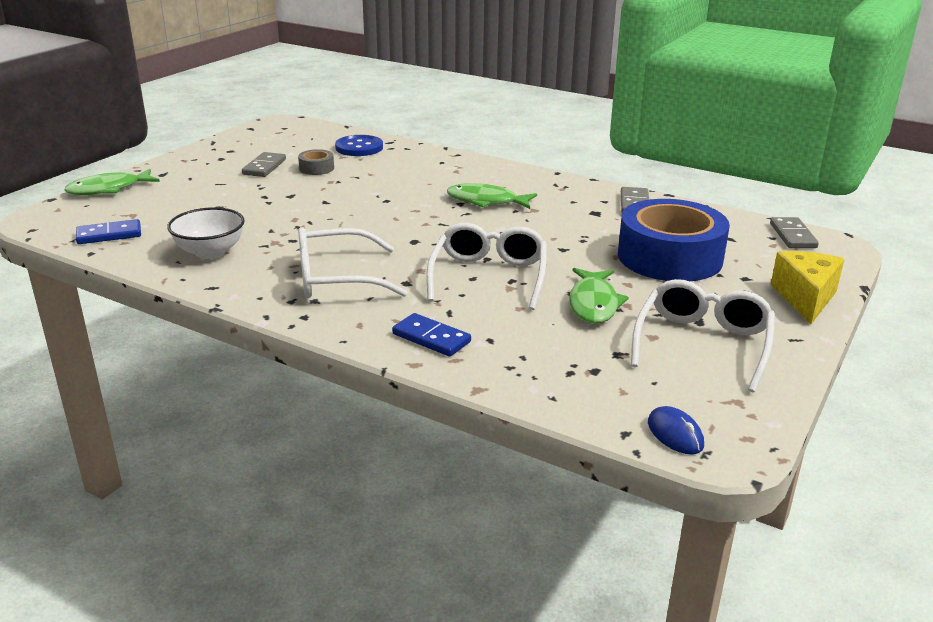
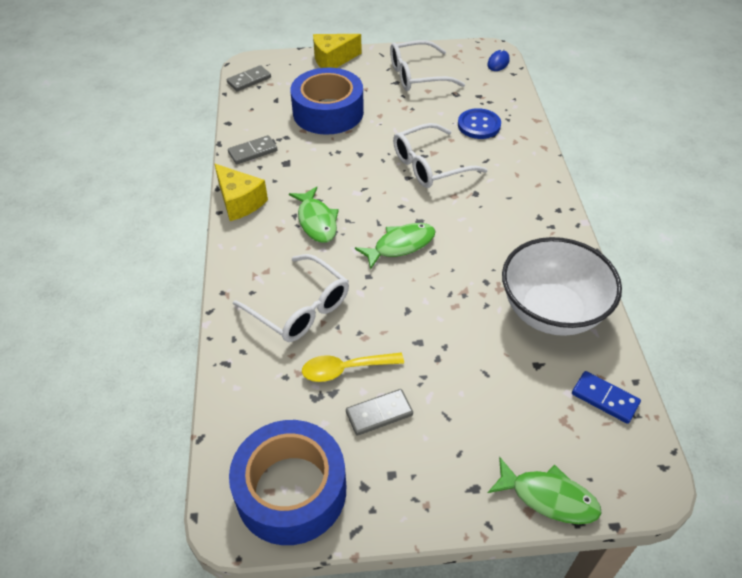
camera: 125 degrees left, 20 degrees up
white bowl [167,207,245,259] -> white bowl [502,237,622,336], size x1.72
grey tape [298,149,334,175] -> yellow spoon [302,353,404,382]
white glasses [298,227,408,298] -> white glasses moved to [233,254,349,342]
blue button [335,135,383,156] -> blue button moved to [458,108,501,139]
blue domino [392,313,471,356] -> none
green fish [569,268,629,324] -> green fish moved to [355,223,436,270]
none -> yellow cheese [214,164,268,221]
none -> blue tape [229,420,346,545]

